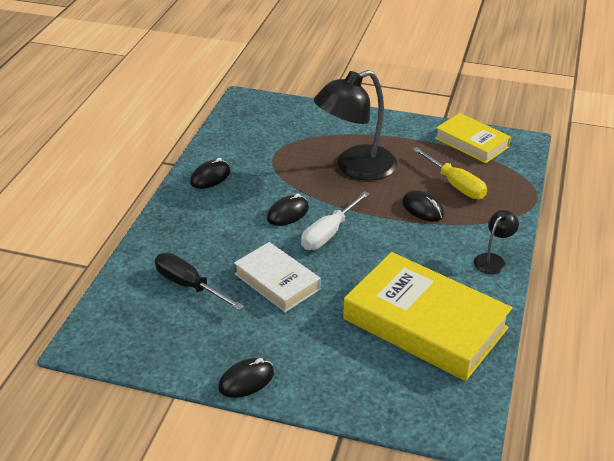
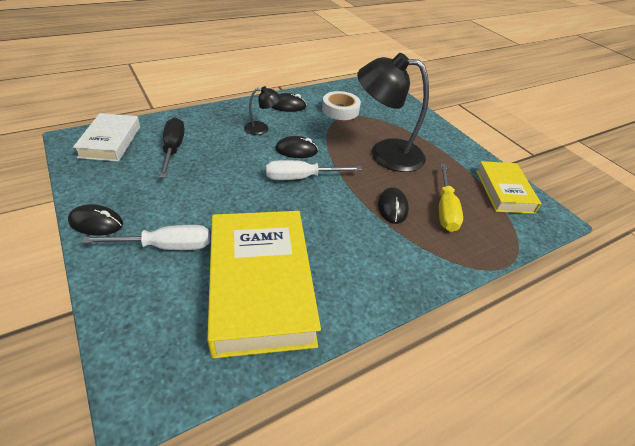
camera: 40 degrees right, 5 degrees up
white book [234,242,321,312] -> white book moved to [73,113,140,162]
black lamp [474,210,519,274] -> black lamp moved to [244,86,281,135]
none -> white screwdriver [82,225,210,250]
none -> white tape [322,91,361,120]

